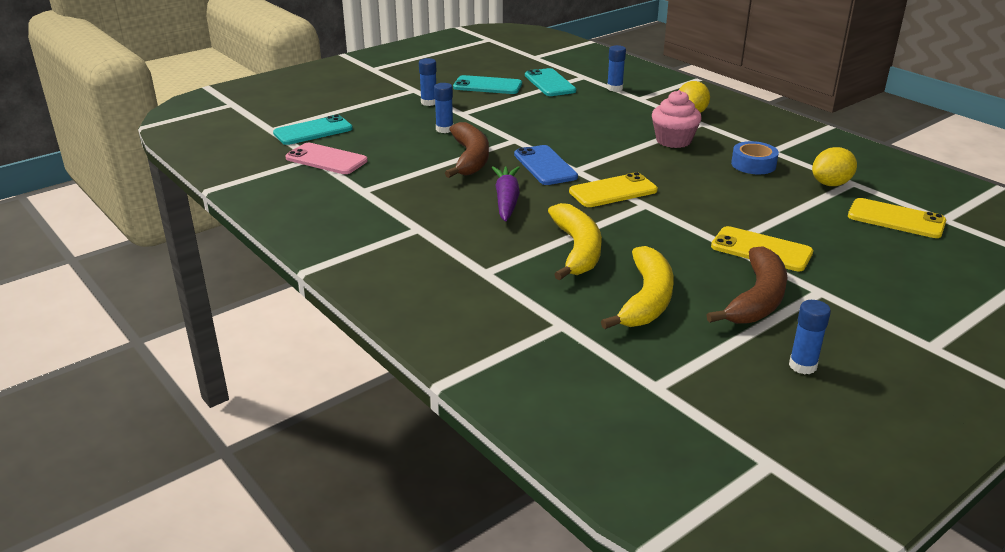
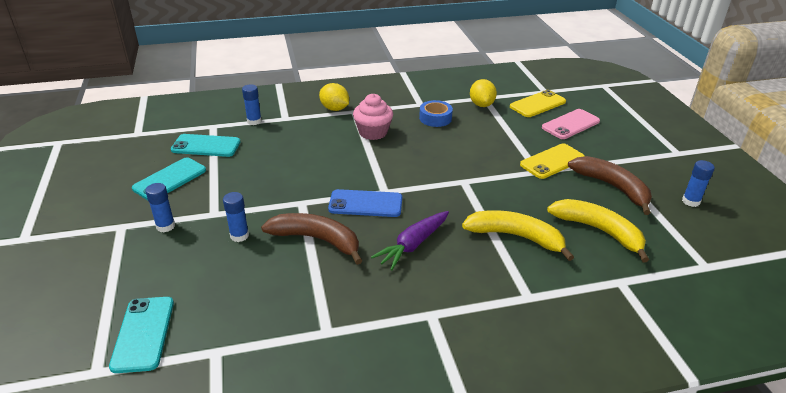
camera: 65 degrees left, 5 degrees up
pink phone [286,143,367,174] -> pink phone moved to [542,109,600,139]
purple carrot [492,166,520,221] -> purple carrot turned 75 degrees counterclockwise [371,211,449,270]
yellow phone [569,172,658,207] -> none

